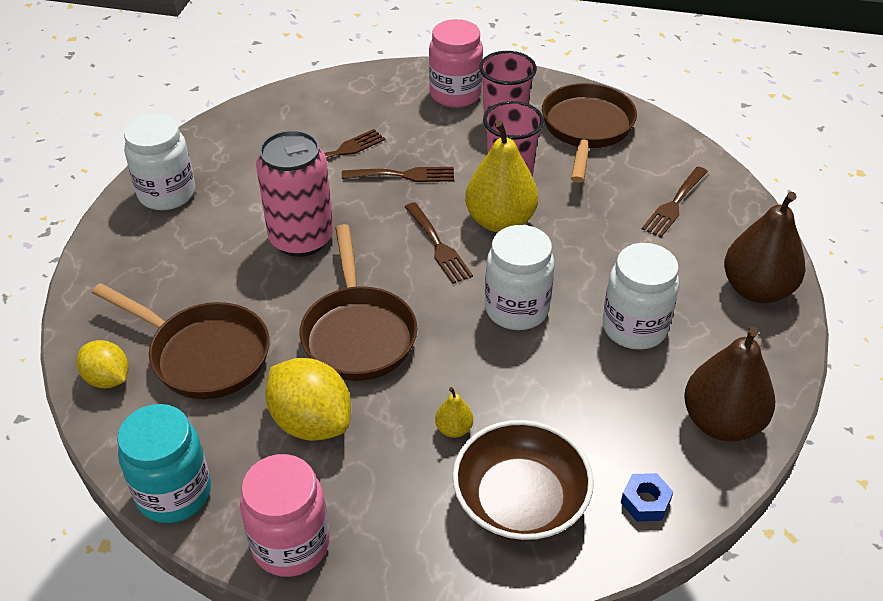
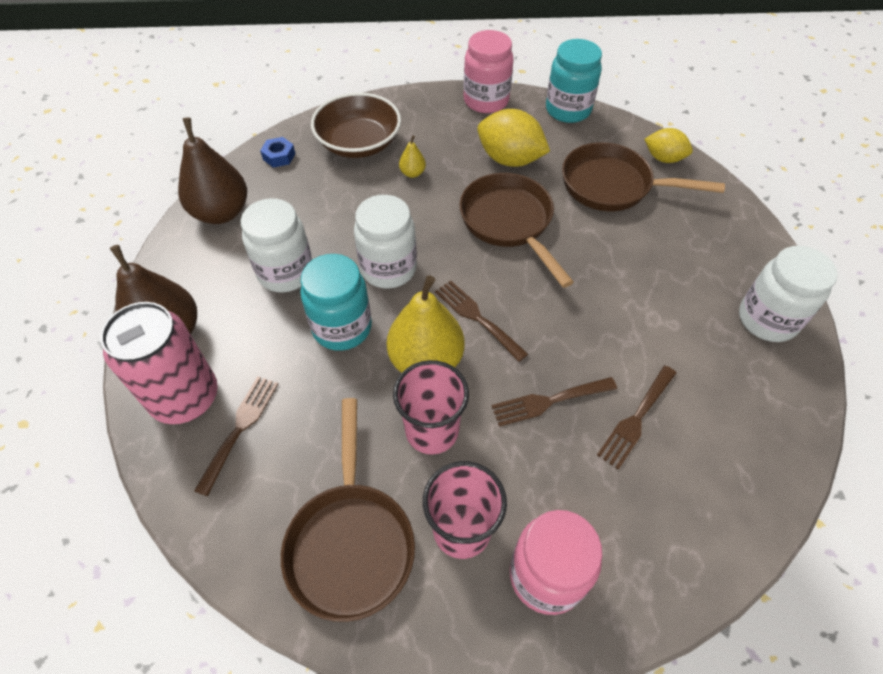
camera: 165 degrees right, 10 degrees up
pink can [256,130,333,257] -> pink can moved to [100,302,218,424]
none -> turquoise jar [300,254,372,351]

